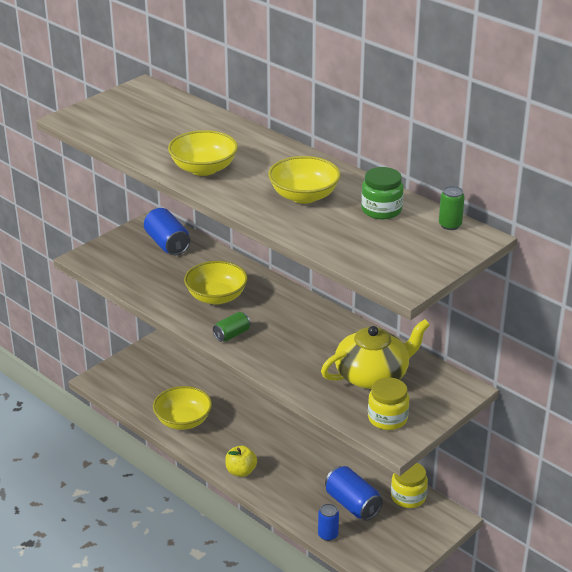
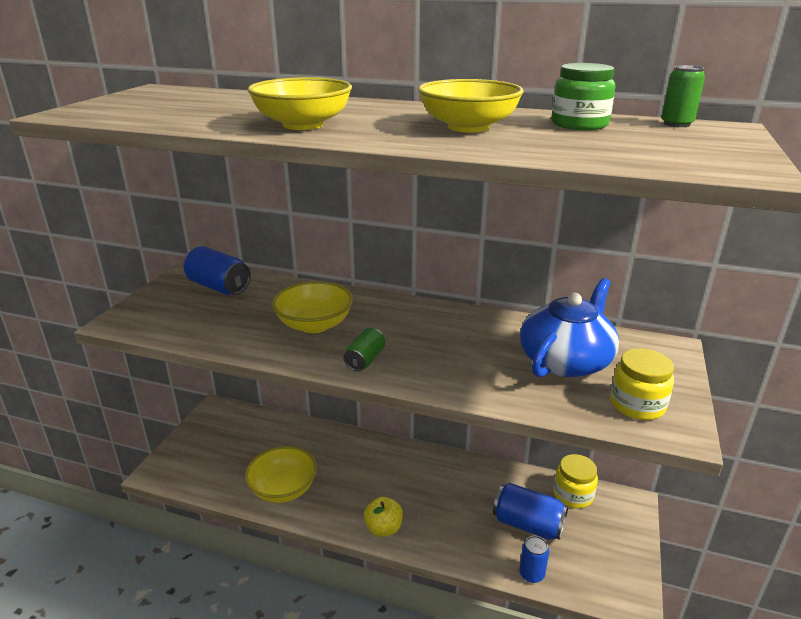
camera: 25 degrees left, 5 degrees down
yellow teapot [321,319,430,389] -> blue teapot [520,278,619,377]

